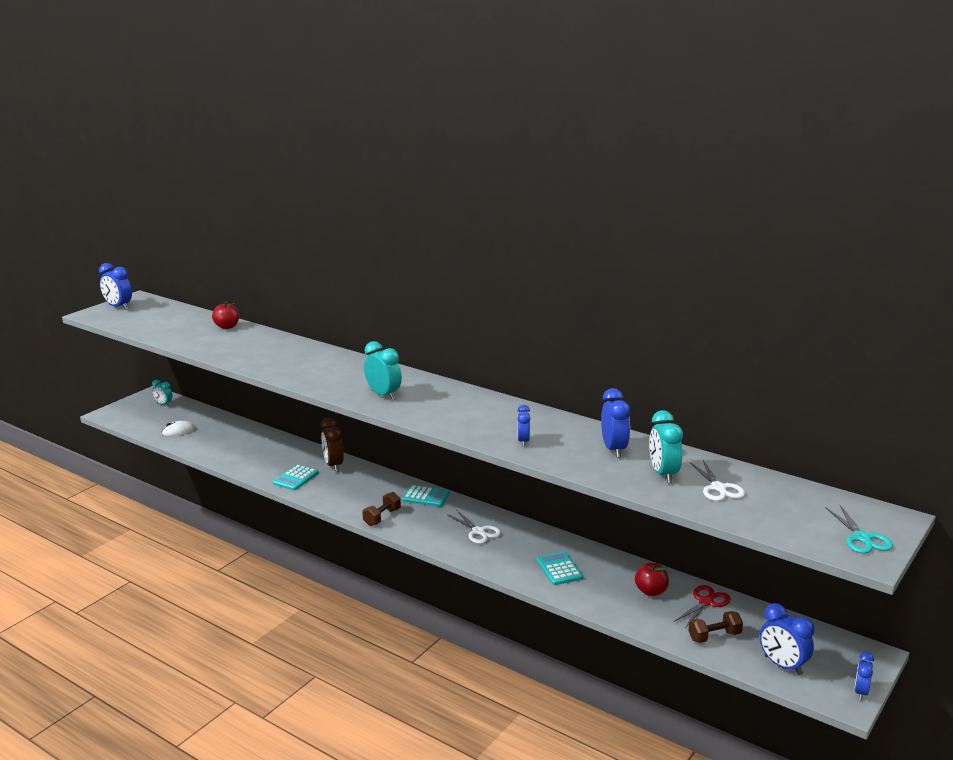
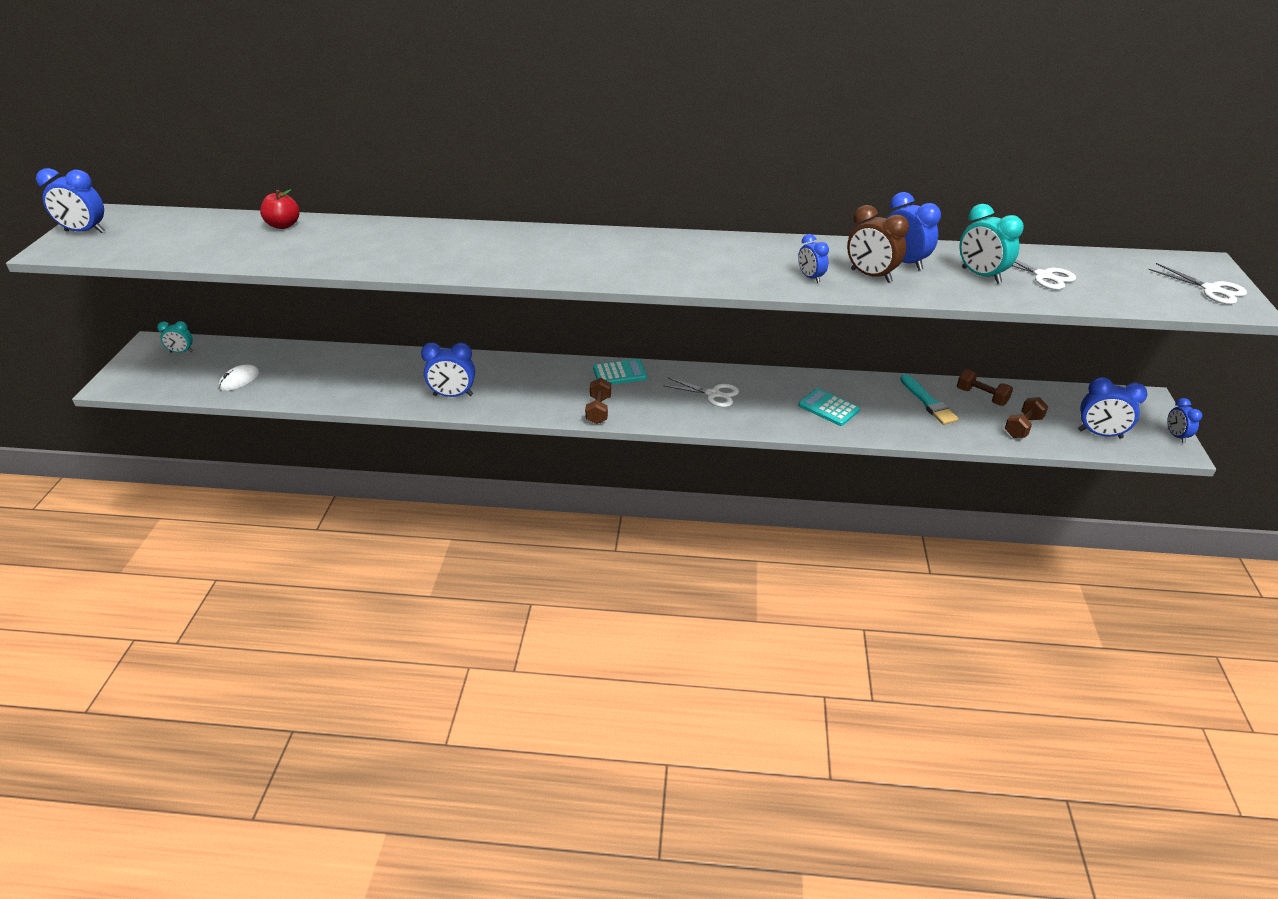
camera: 30 degrees left, 15 degrees up
turquoise calculator [273,464,319,490] -> blue clock [421,342,475,397]
brown clock [321,418,344,472] -> brown clock moved to [847,205,909,283]
turquoise clock [364,341,402,400] -> none
red apple [635,563,669,596] -> turquoise brush [900,374,959,425]
red scissors [673,585,731,627] -> brown dumbbell [957,369,1013,406]
turquoise scissors [826,505,893,554] -> white scissors [1148,263,1247,304]

